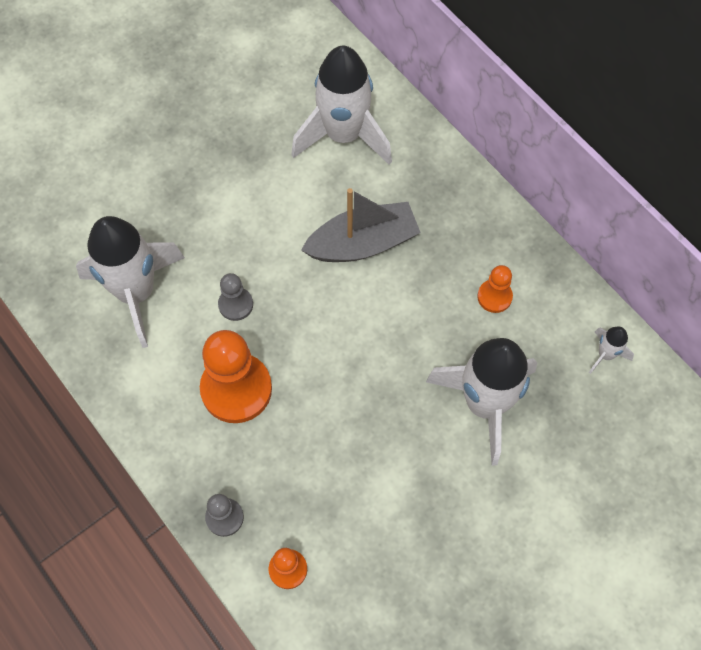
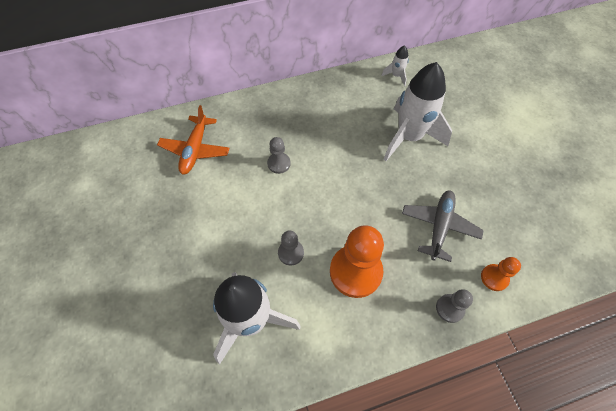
camera: 70 degrees left, 5 degrees down
white rocket [291,46,392,165] -> orange plane [157,105,230,175]
grey boat [301,188,421,262] -> grey pawn [267,137,291,174]
orange pawn [477,265,513,313] -> none
none -> grey plane [402,190,484,262]

